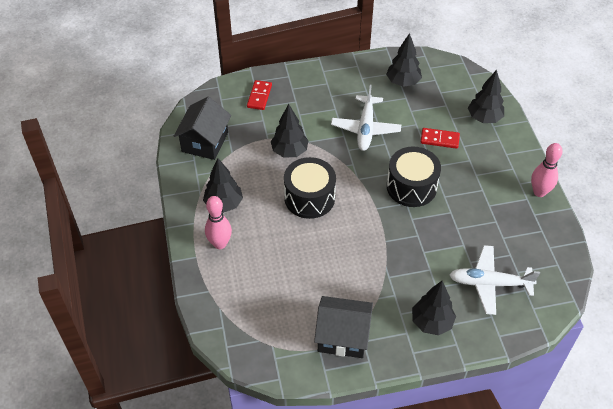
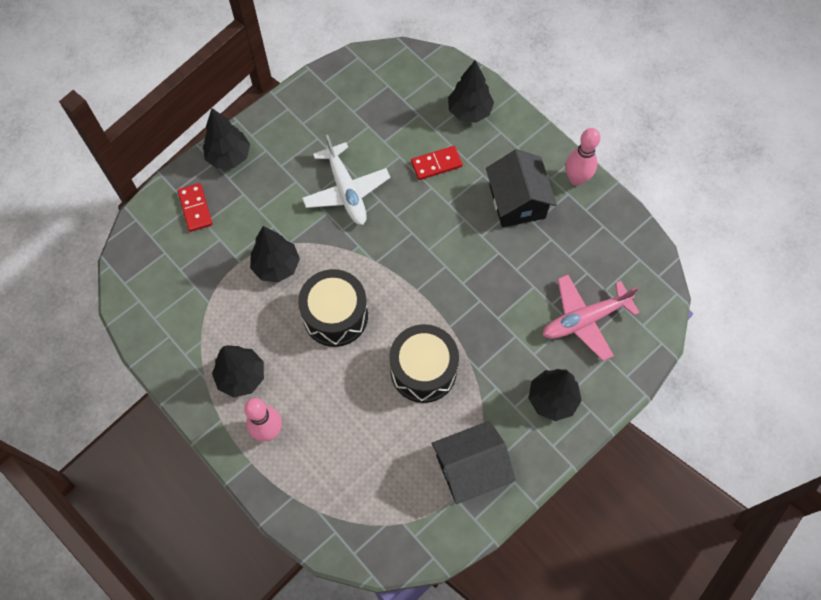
camera: 30 degrees left, 15 degrees up
black house [174,97,231,160] -> black house moved to [486,149,557,227]
black tree [386,33,422,87] -> black tree moved to [203,108,250,169]
black drum [387,146,441,207] -> black drum moved to [389,324,459,403]
white plane [449,245,540,315] -> pink plane [543,275,640,361]

